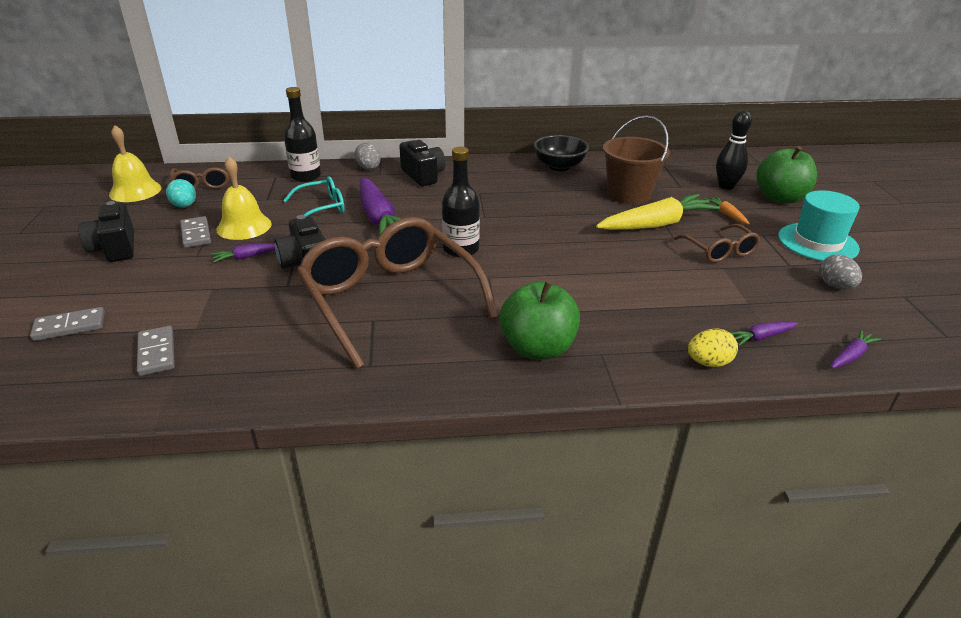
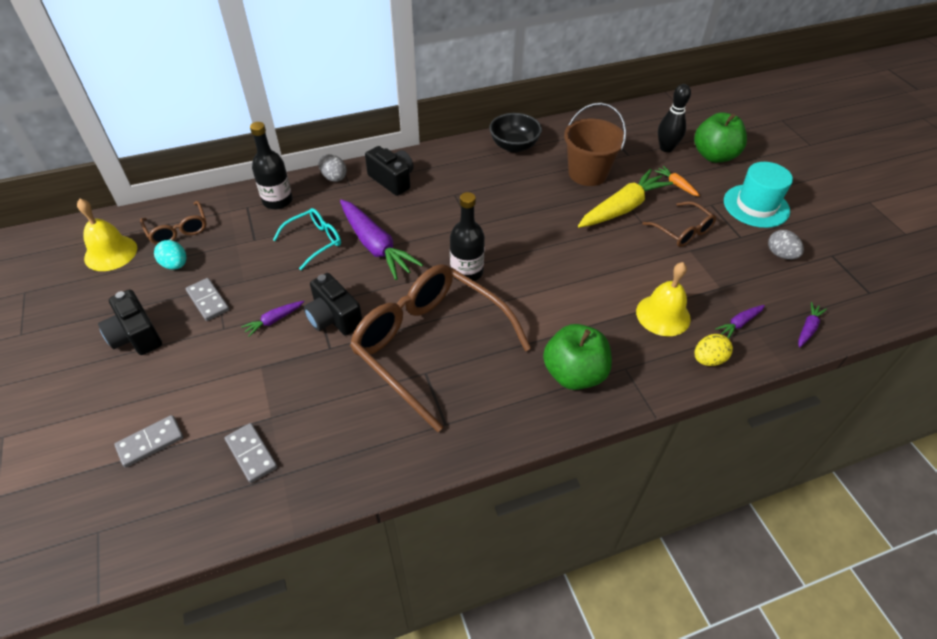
camera: 15 degrees left, 15 degrees up
yellow bell [216,157,272,240] -> yellow bell moved to [636,262,691,336]

